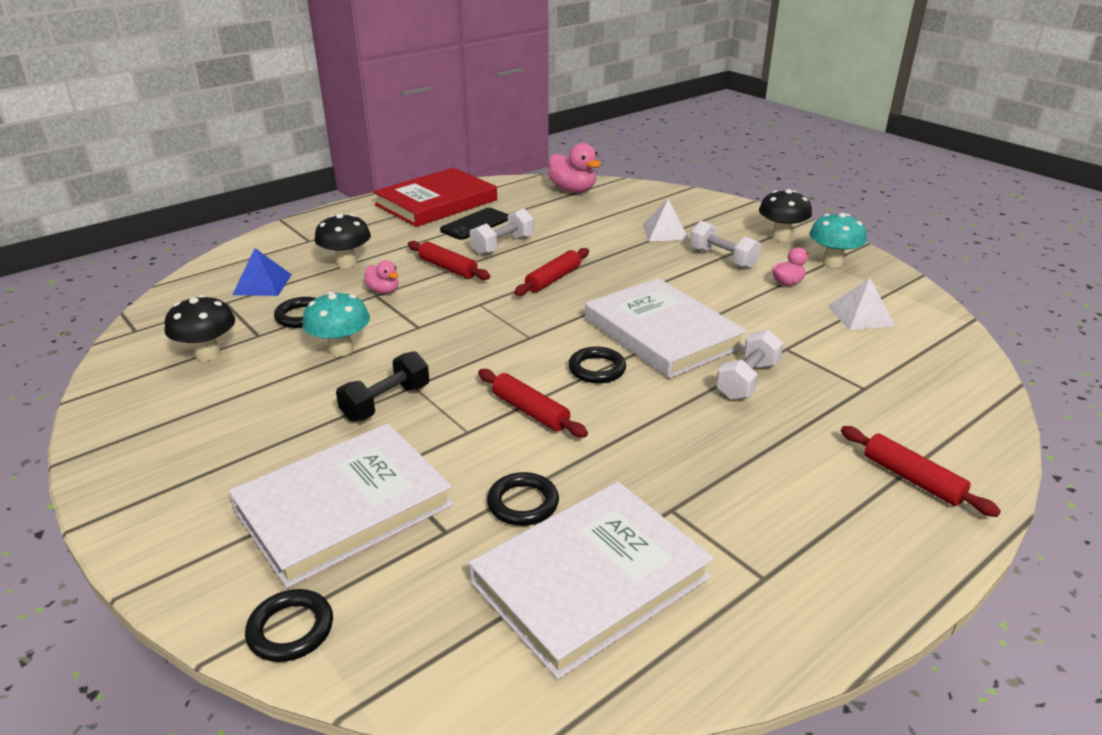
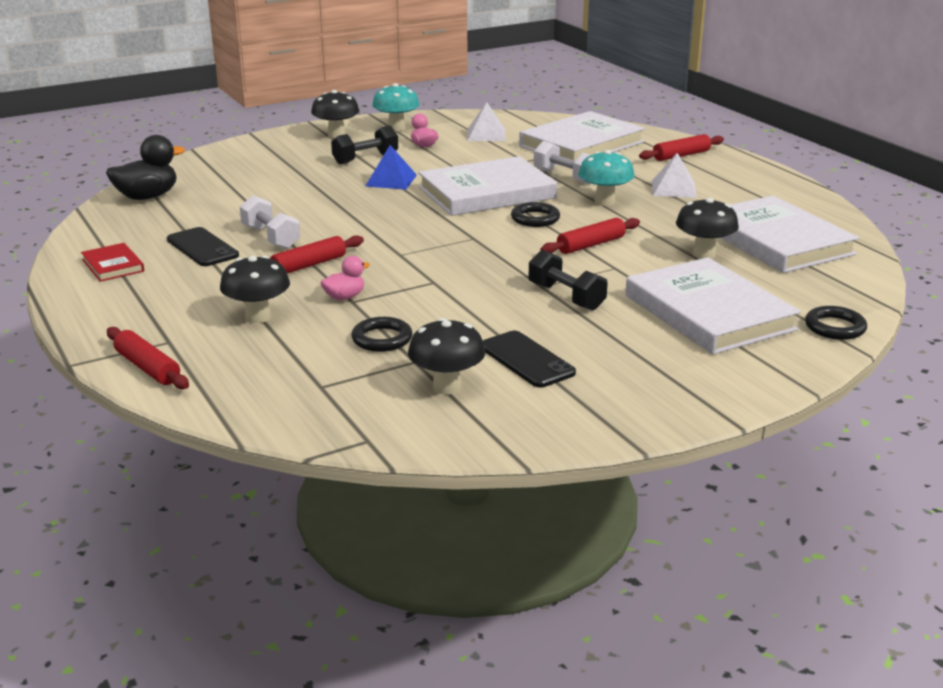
camera: 80 degrees left, 5 degrees down
blue pyramid [232,248,292,296] -> blue pyramid moved to [366,145,417,190]
turquoise mushroom [302,292,370,357] -> turquoise mushroom moved to [579,150,635,206]
red book [373,168,497,227] -> red book [81,243,144,282], size x0.46
black ring [487,472,559,526] -> black mushroom [676,198,739,259]
red rolling pin [514,248,589,296] -> red rolling pin moved to [107,327,189,389]
pink duck [548,143,601,193] -> black duck [106,135,185,200]
white pyramid [642,199,689,241] -> white pyramid moved to [652,153,697,198]
white dumbbell [690,221,761,269] -> black dumbbell [331,126,398,164]
none -> black phone [483,331,576,388]
none -> white book [519,111,645,161]

